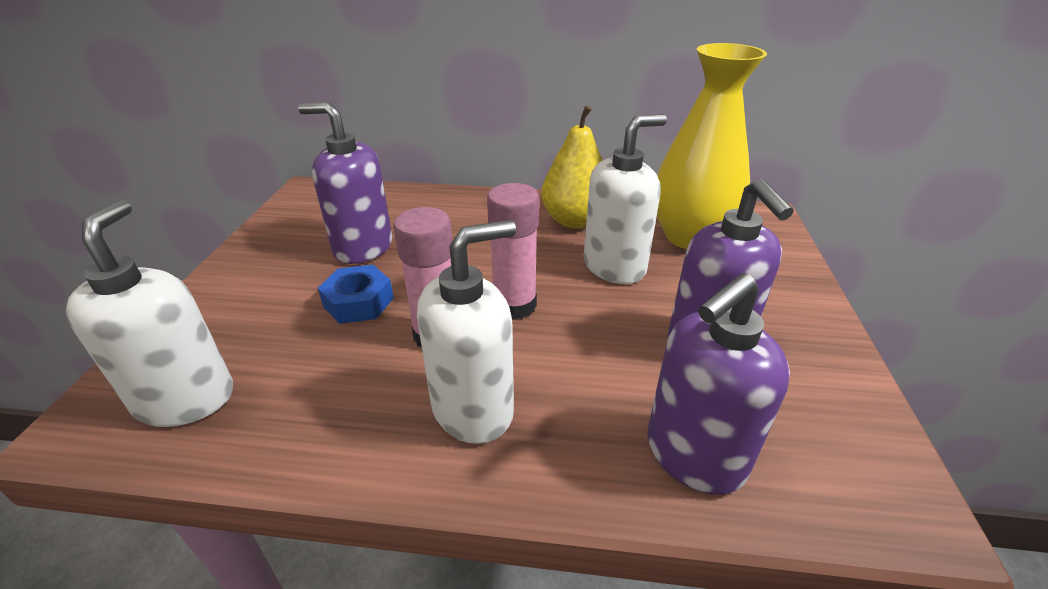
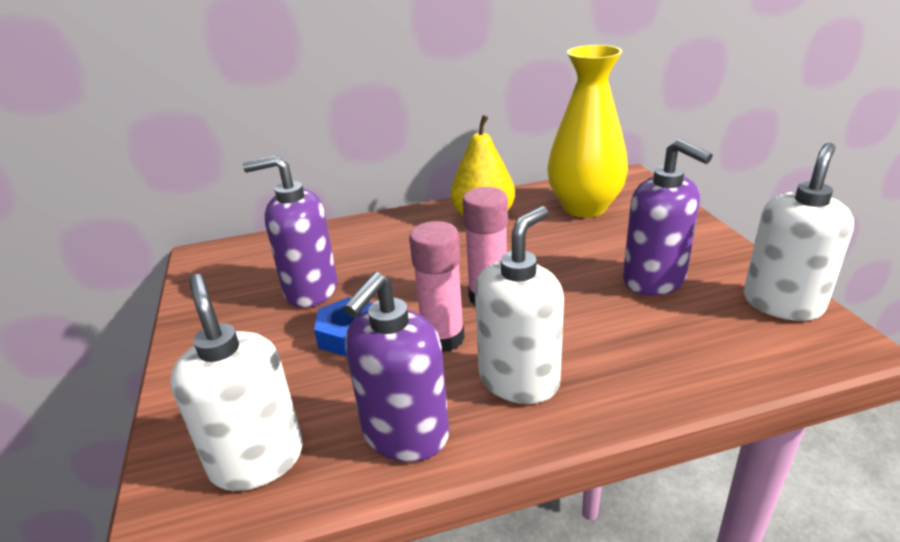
camera: 20 degrees left, 5 degrees down
white soap dispenser [584,114,667,284] -> white soap dispenser moved to [743,143,854,321]
purple soap dispenser [647,273,790,495] -> purple soap dispenser moved to [343,272,449,462]

